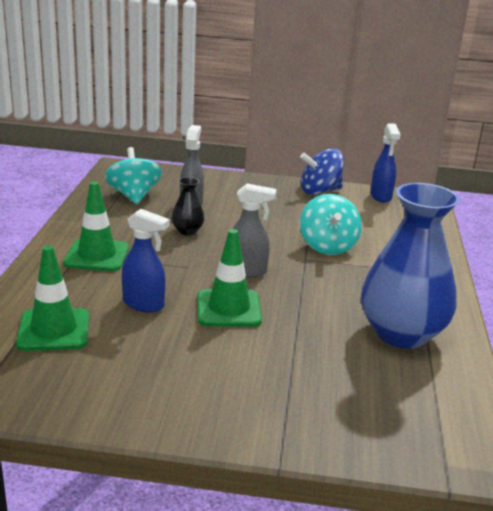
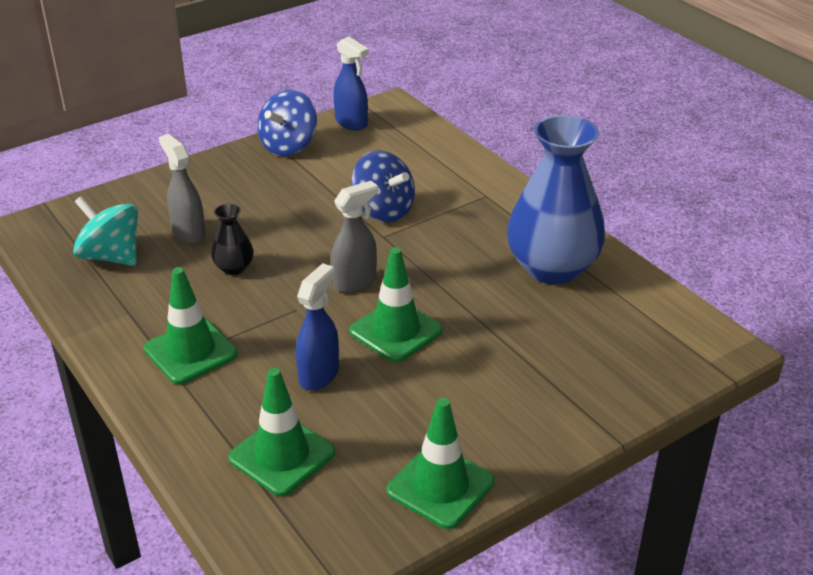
camera: 40 degrees left, 10 degrees up
blue spray bottle [122,209,170,312] -> blue spray bottle turned 45 degrees counterclockwise [296,263,339,391]
turquoise spinning top [300,194,362,255] -> blue spinning top [352,150,415,222]
none -> green traffic cone [387,398,494,529]

